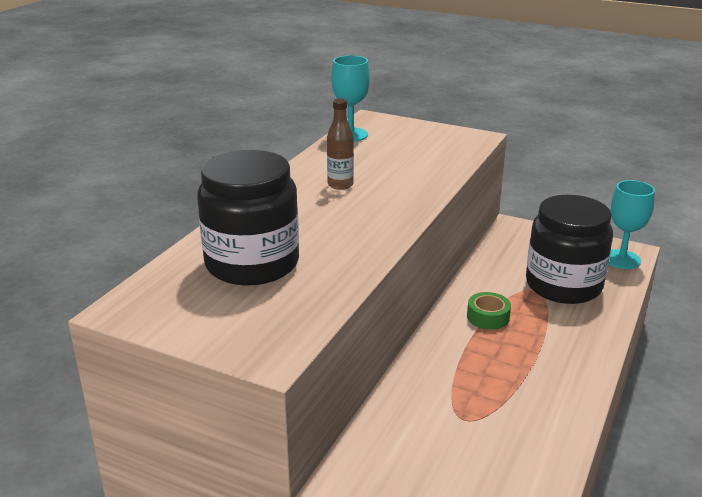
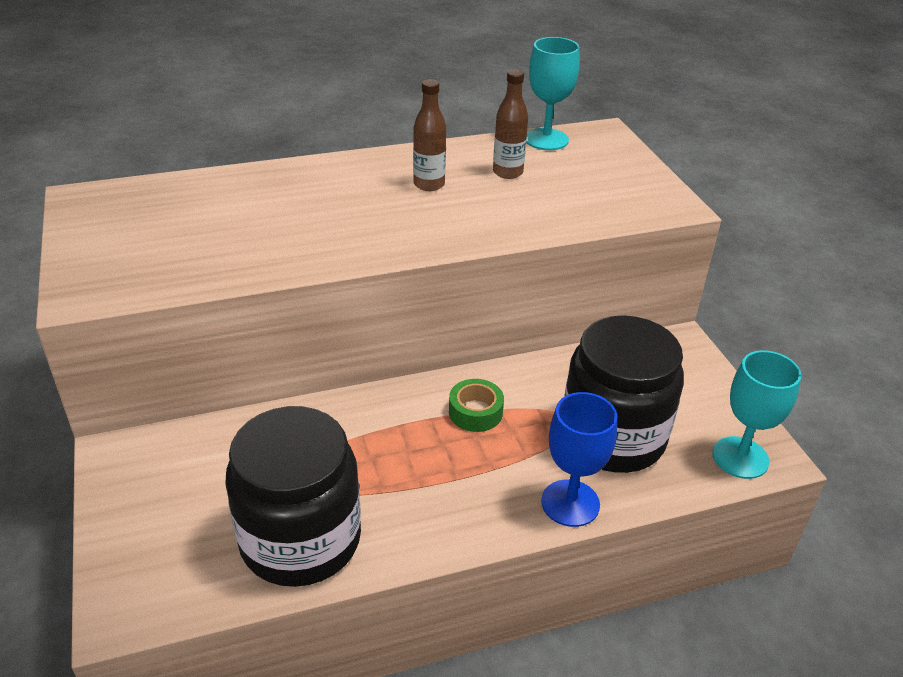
camera: 45 degrees right, 10 degrees up
black jar [197,150,299,286] -> black jar moved to [225,406,361,587]
none -> brown bottle [493,69,528,179]
none -> blue goblet [541,392,617,527]

